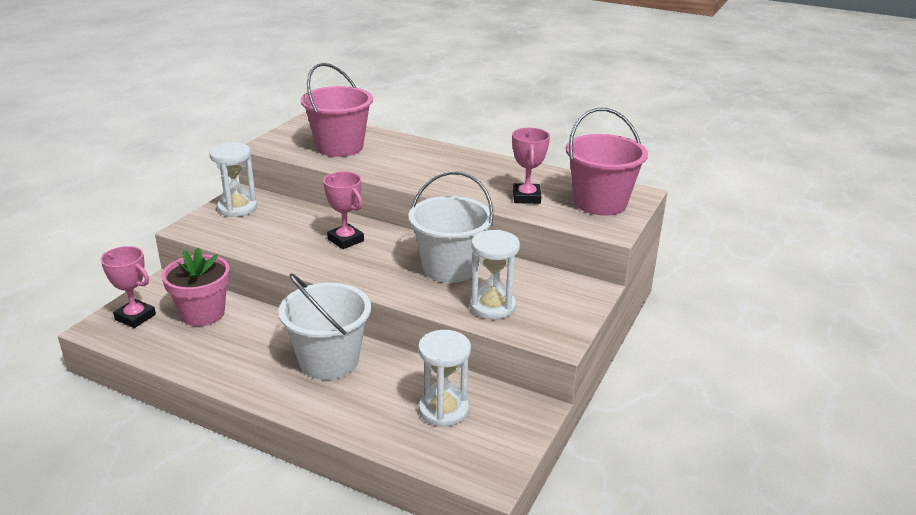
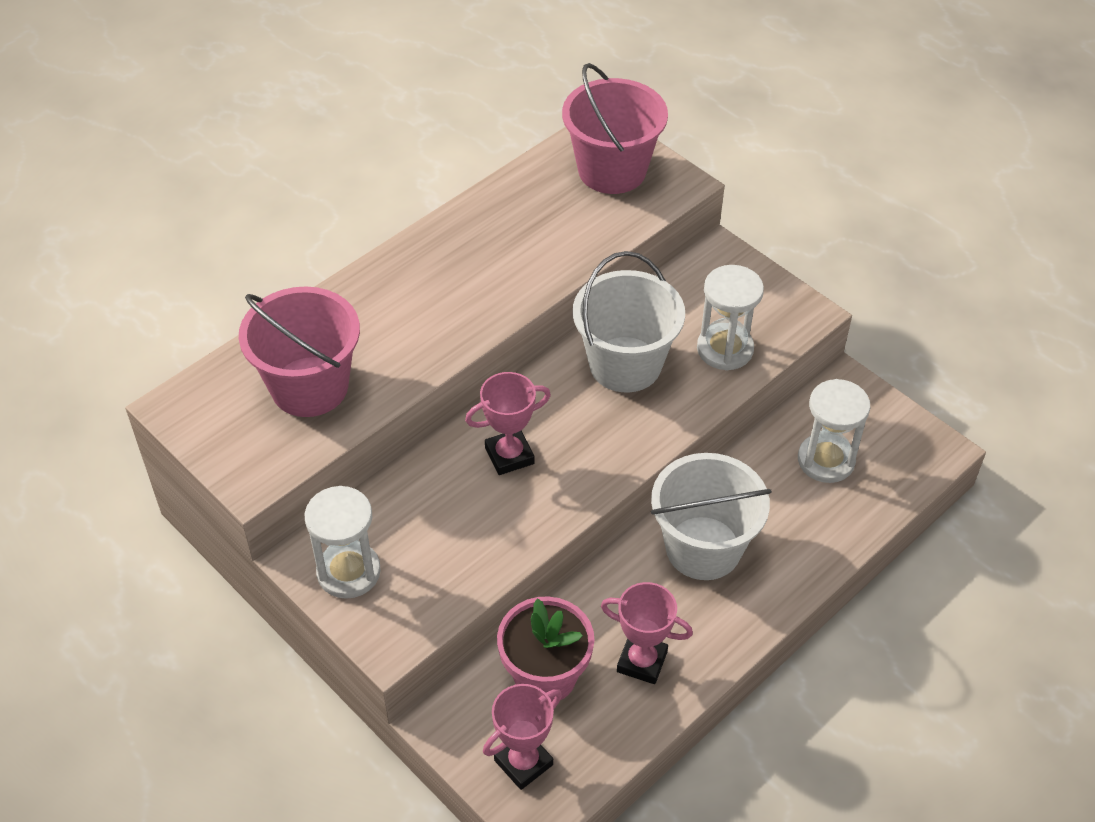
camera: 70 degrees left, 20 degrees up
pink trophy [512,128,550,204] -> pink trophy moved to [601,582,693,684]

